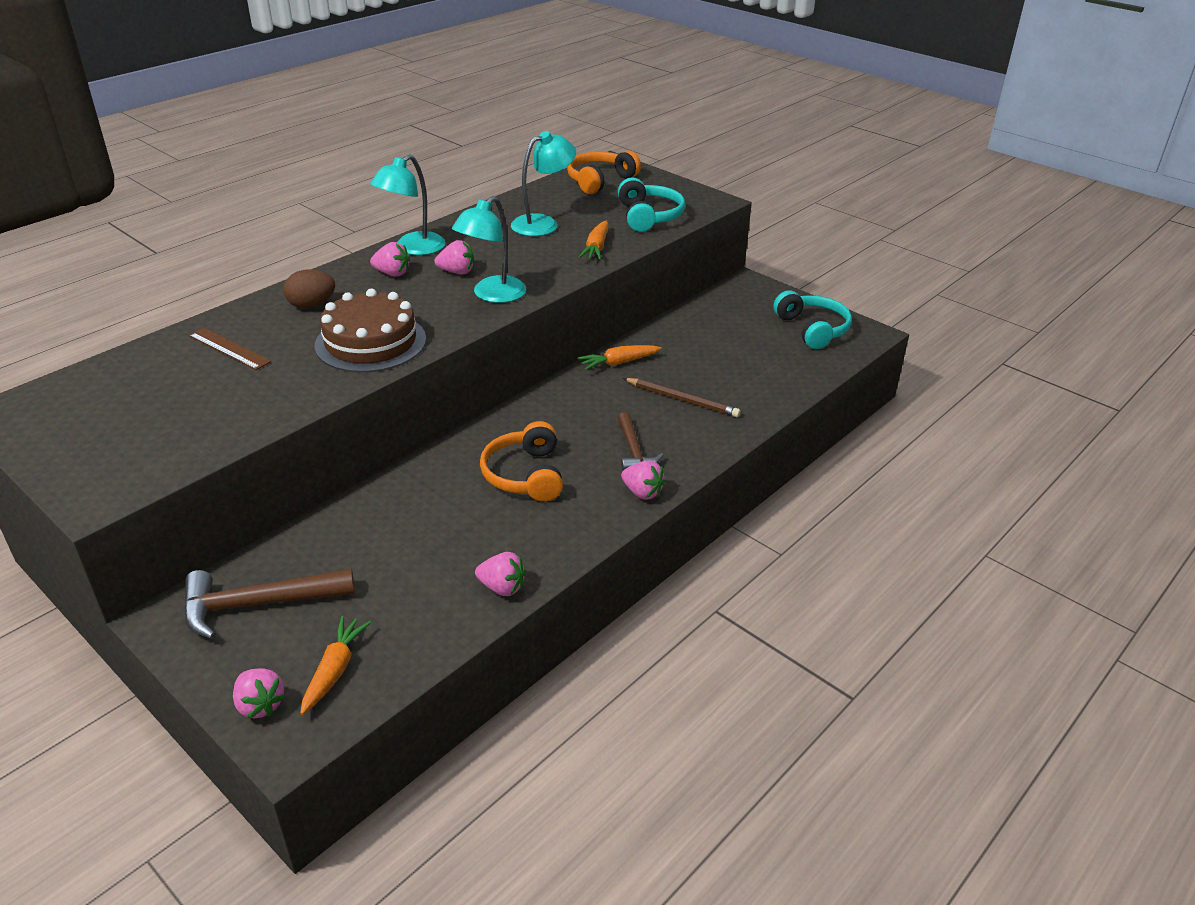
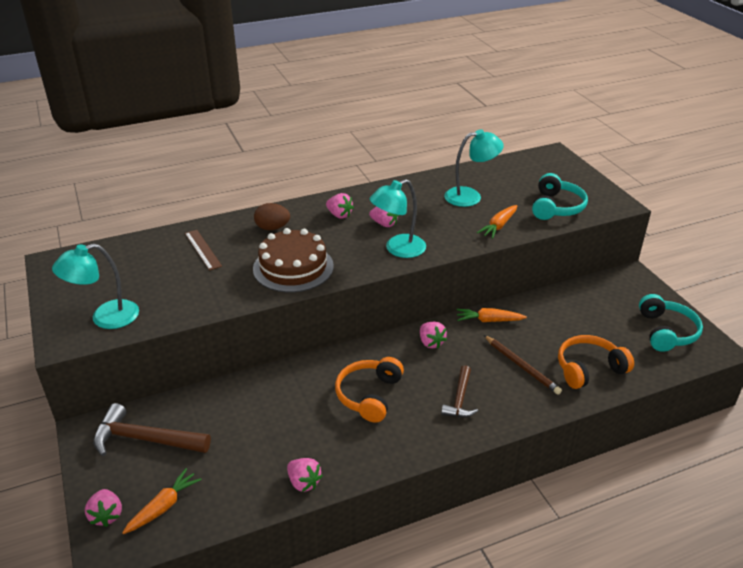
camera: 25 degrees right, 0 degrees up
turquoise lamp [370,154,446,255] -> turquoise lamp moved to [52,244,139,329]
orange headphones [567,150,641,194] -> orange headphones moved to [558,335,634,389]
pink strawberry [621,460,665,500] -> pink strawberry moved to [420,322,447,349]

